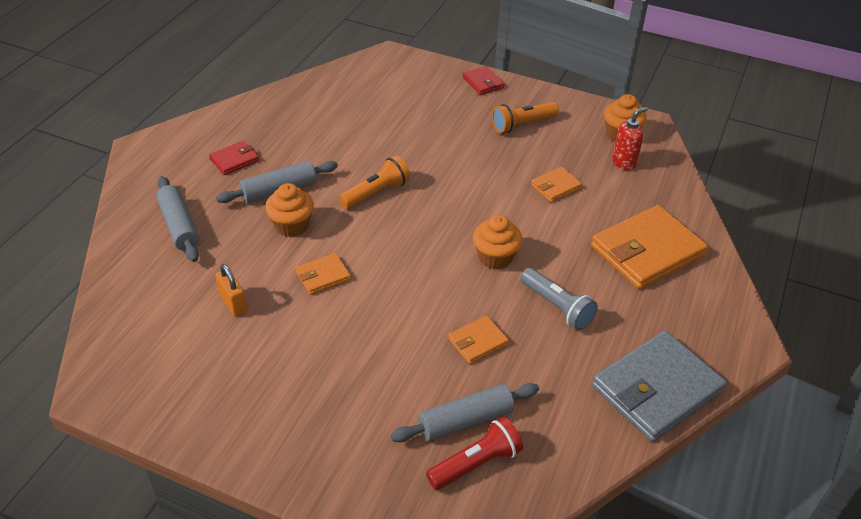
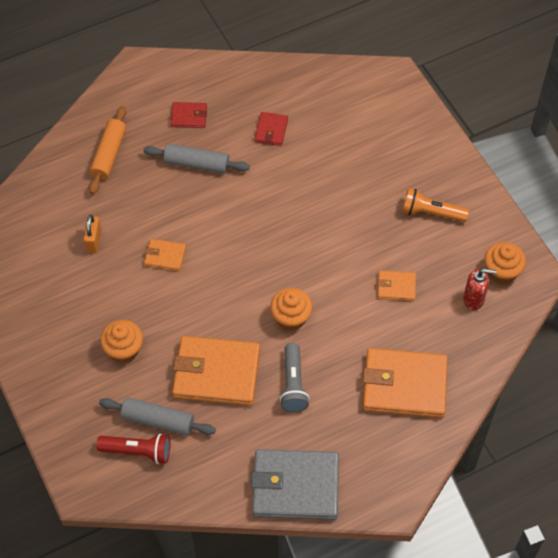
camera: 40 degrees right, 15 degrees up
grey rolling pin [156,176,199,262] -> orange rolling pin [89,106,126,194]
orange cupcake [265,183,314,237] -> orange cupcake moved to [100,320,143,363]
orange flashlight [339,155,410,209] -> none
orange wallet [448,316,509,364] -> orange wallet [172,336,260,406], size x2.08
red wallet [463,66,505,95] -> red wallet moved to [255,112,288,146]

